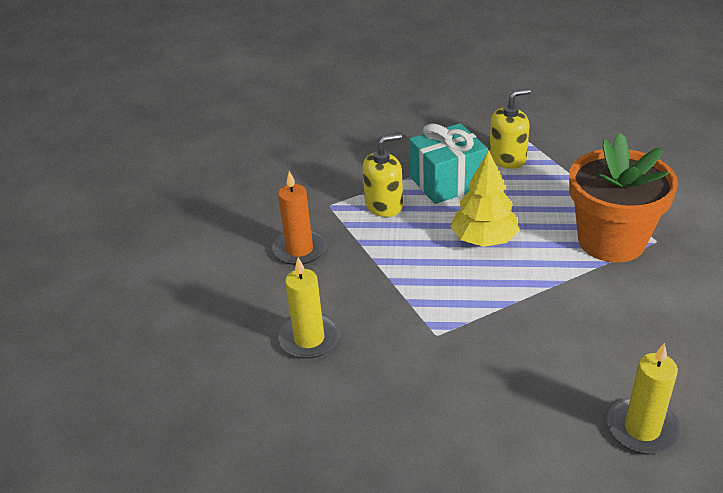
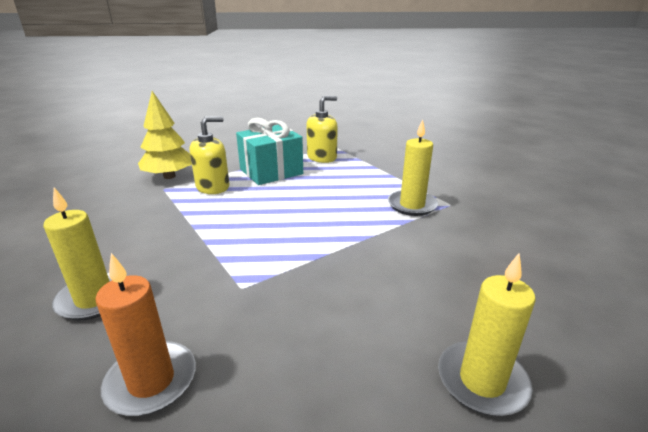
camera: 10 degrees left, 10 degrees down
orange candle [272,171,326,265] -> orange candle moved to [96,253,196,416]
yellow tree [450,150,519,247] -> yellow tree moved to [138,91,192,179]
orange flower pot [569,133,678,263] -> yellow candle [388,119,438,216]

